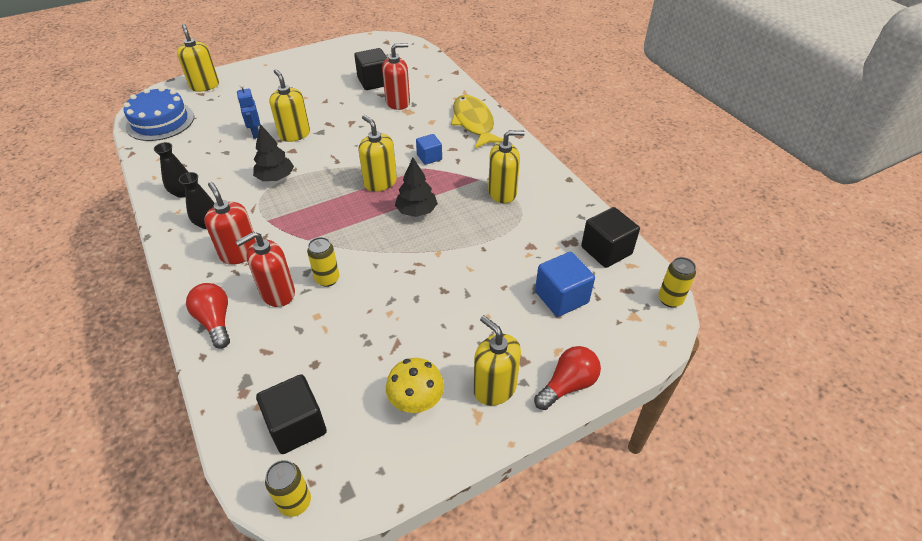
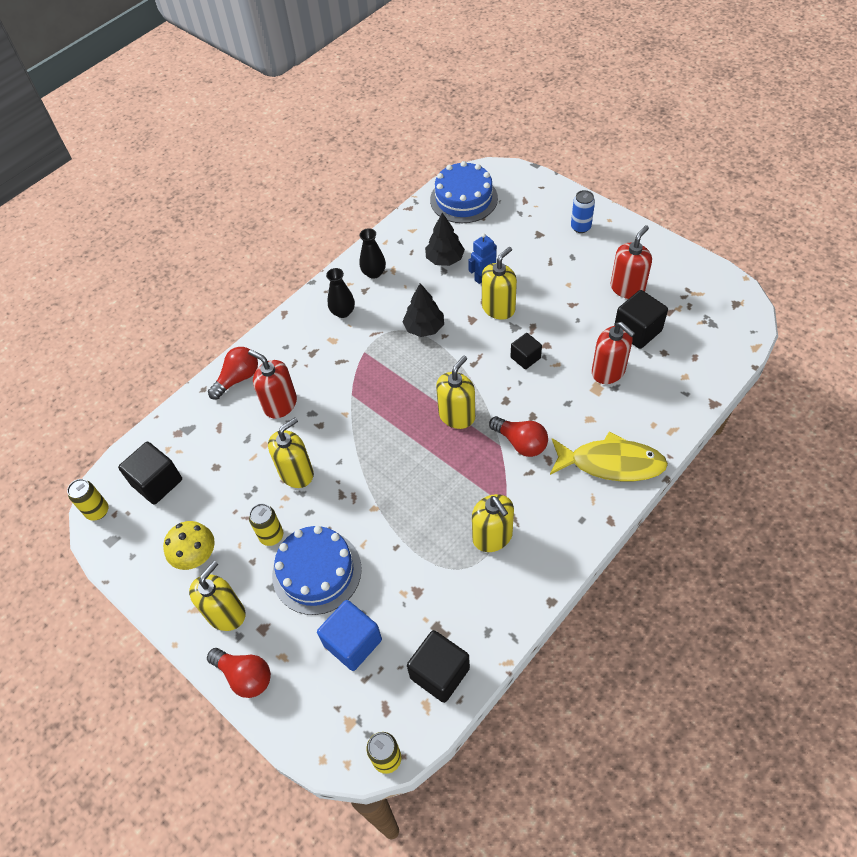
camera: 75 degrees right, 10 degrees up
yellow soap dispenser [177,24,219,92] -> yellow soap dispenser moved to [268,417,314,488]
red soap dispenser [204,182,257,265] -> red soap dispenser moved to [611,225,652,299]
yellow can [307,237,339,287] -> yellow can moved to [249,504,283,546]
black tree [395,158,438,217] -> black tree moved to [425,212,465,266]
blue cube [416,134,442,165] -> red light bulb [489,416,548,457]
yellow fish [451,95,504,149] -> yellow fish turned 45 degrees clockwise [550,431,668,481]
none -> blue cake [272,526,362,615]
none -> black cube [511,333,542,369]
none -> blue can [571,190,595,233]

